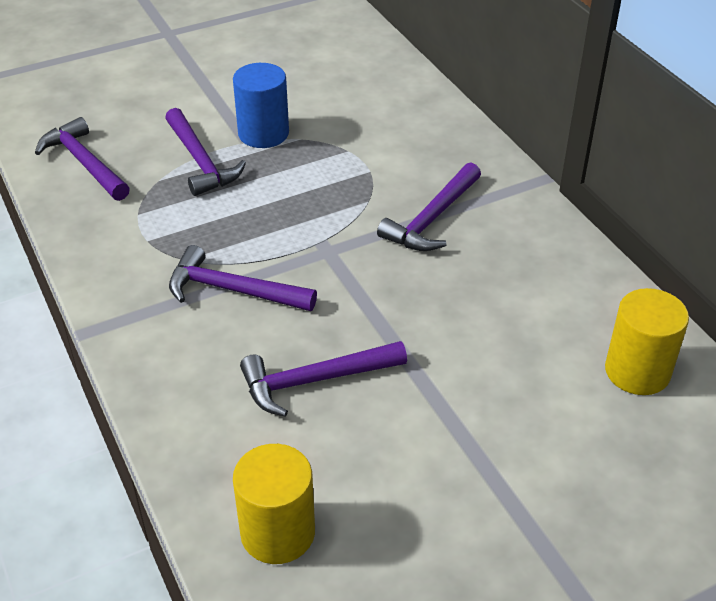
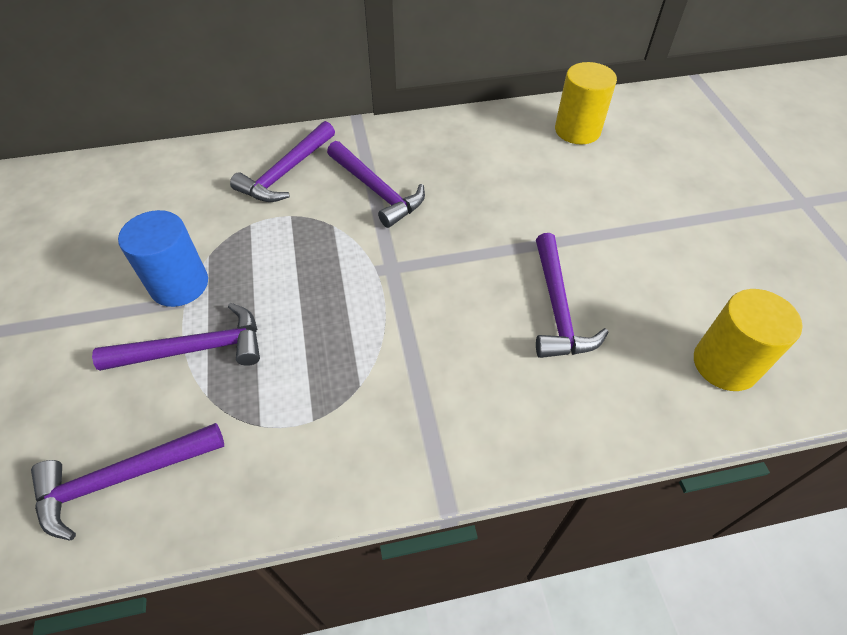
camera: 75 degrees left, 10 degrees up
purple hammer [169,245,317,311] -> purple hammer moved to [230,121,335,202]

